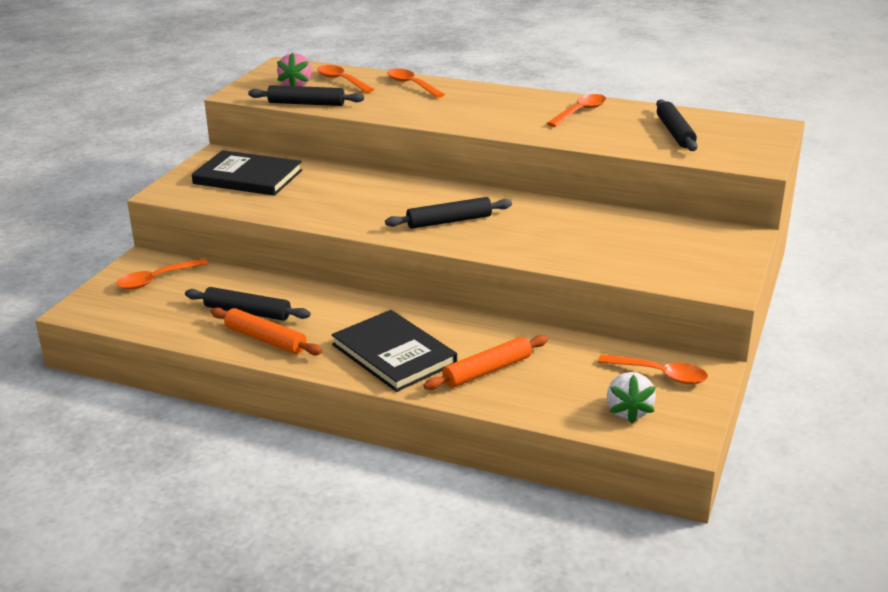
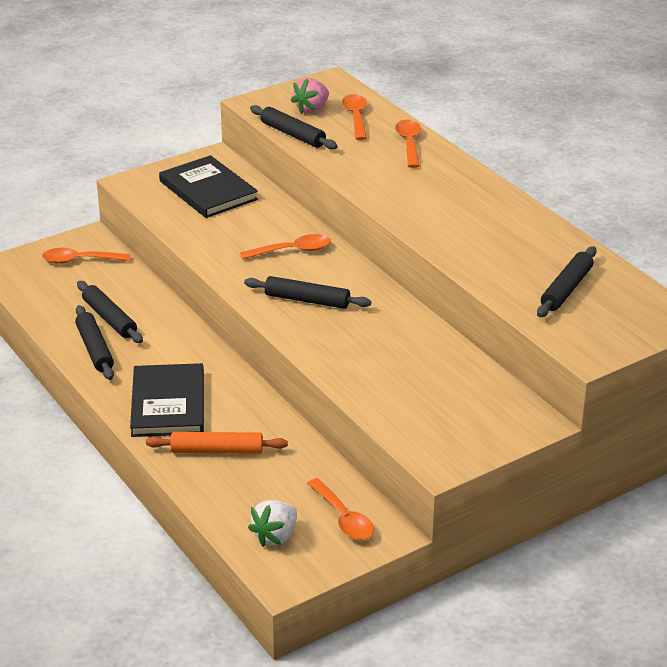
camera: 35 degrees right, 5 degrees up
orange rolling pin [211,307,322,355] -> black rolling pin [75,305,114,380]
orange spoon [547,94,606,127] -> orange spoon moved to [240,234,331,259]

